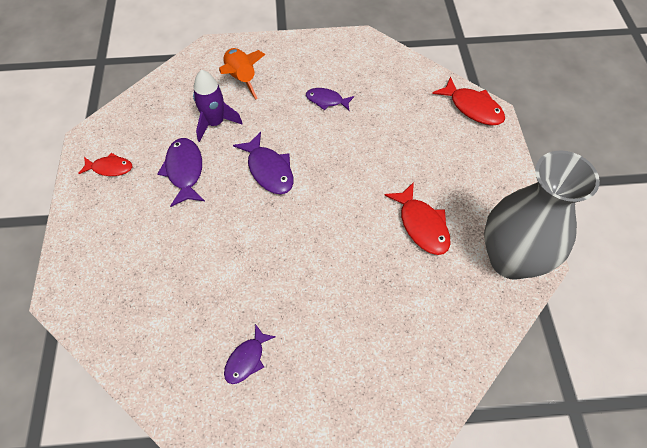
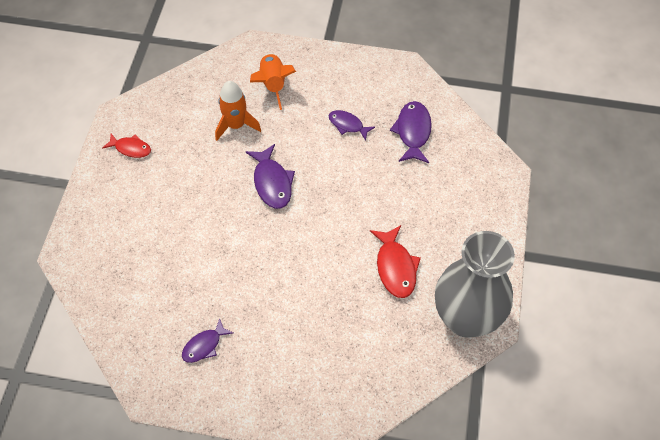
camera: 15 degrees right, 0 degrees up
purple fish [157,138,205,207] -> purple fish moved to [390,101,432,163]
purple rocket [193,70,242,142] -> orange rocket [215,81,261,141]
red fish [432,77,505,125] -> none

